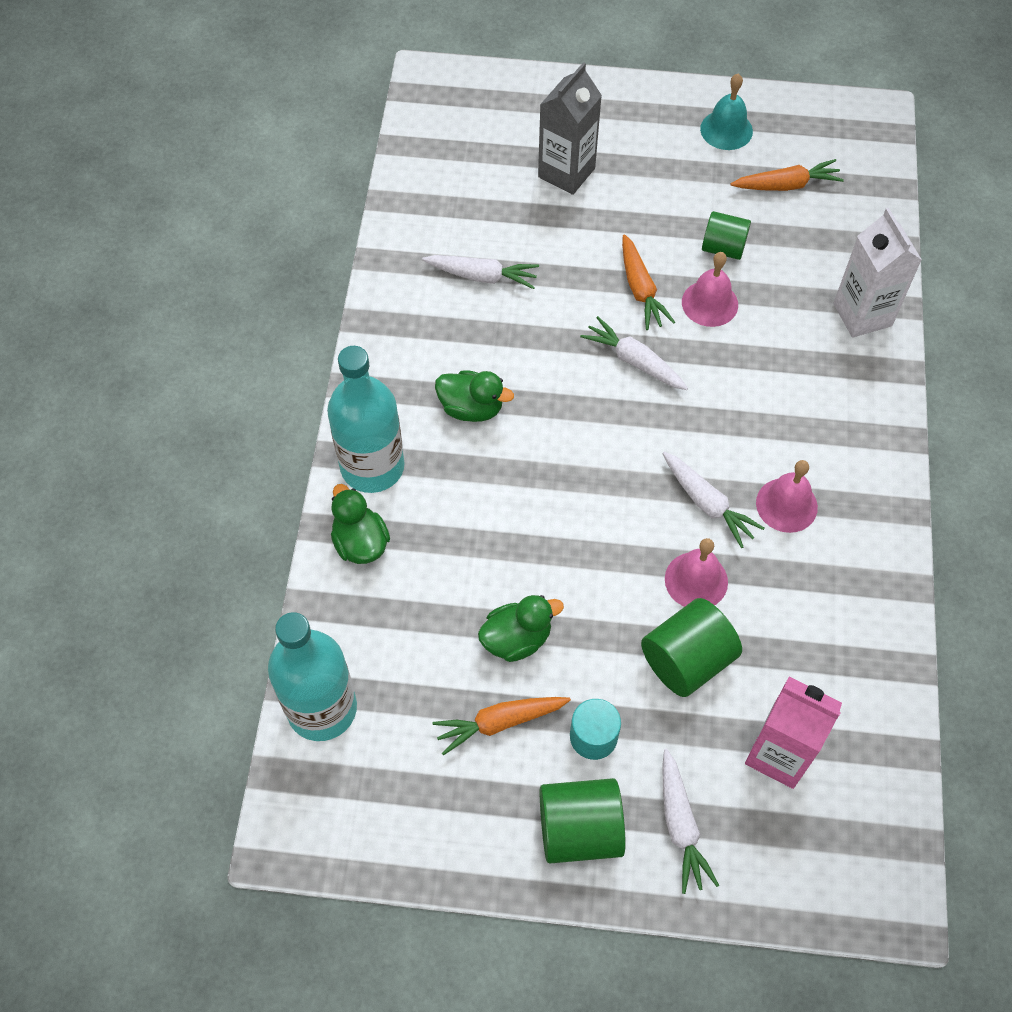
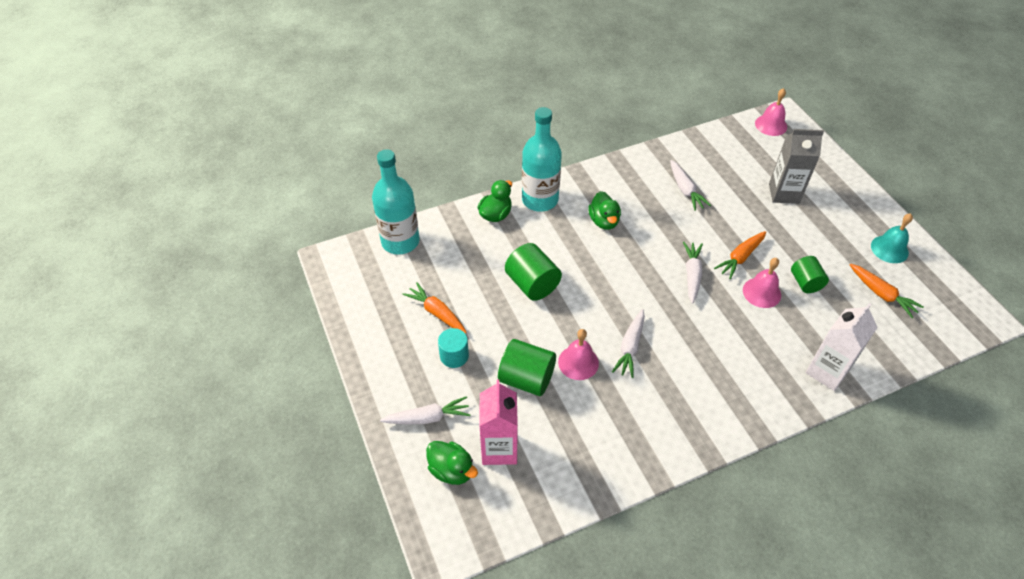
camera: 60 degrees right, 10 degrees down
green duck [478,595,564,662] -> green duck moved to [426,441,478,485]
green cylinder [540,778,626,863] -> green cylinder moved to [505,243,562,301]
white carrot [663,749,720,894] -> white carrot turned 150 degrees counterclockwise [380,396,470,424]
pink bell [756,460,818,533] -> pink bell moved to [755,88,787,136]

